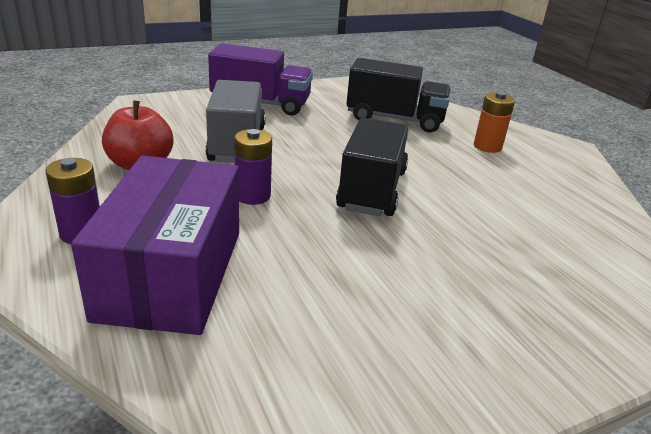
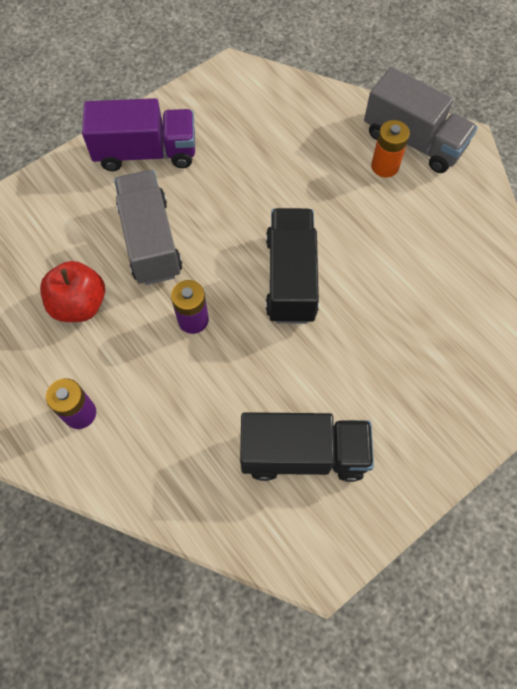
camera: 10 degrees left, 35 degrees up
purple box [71,156,239,335] -> none
black truck [346,58,451,133] -> black truck moved to [240,412,374,482]
none -> grey truck [364,67,478,173]

